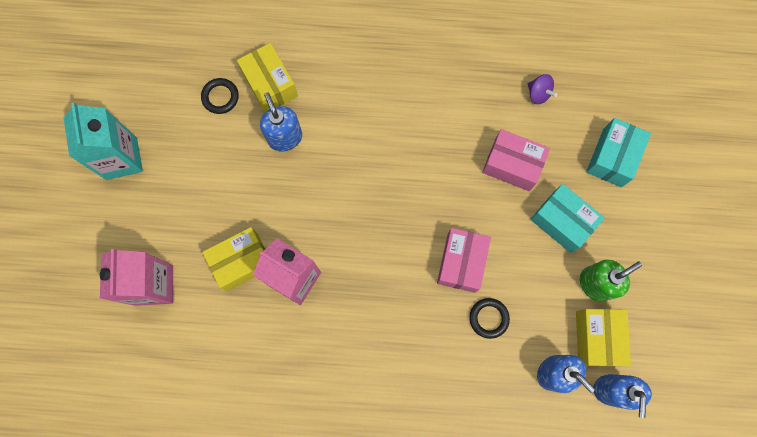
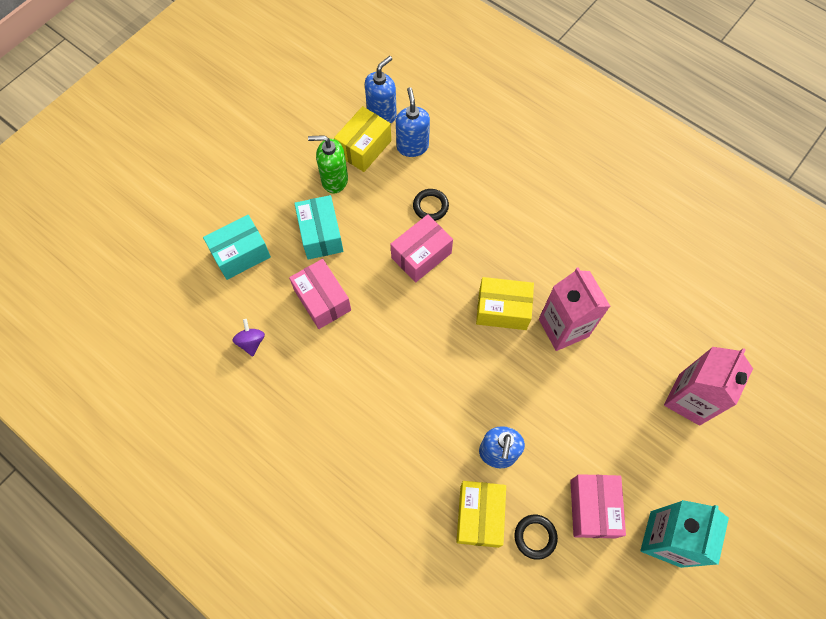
camera: 145 degrees left, 10 degrees down
yellow box [202,227,265,291] -> yellow box moved to [476,277,534,330]
none -> pink box [570,474,626,538]

